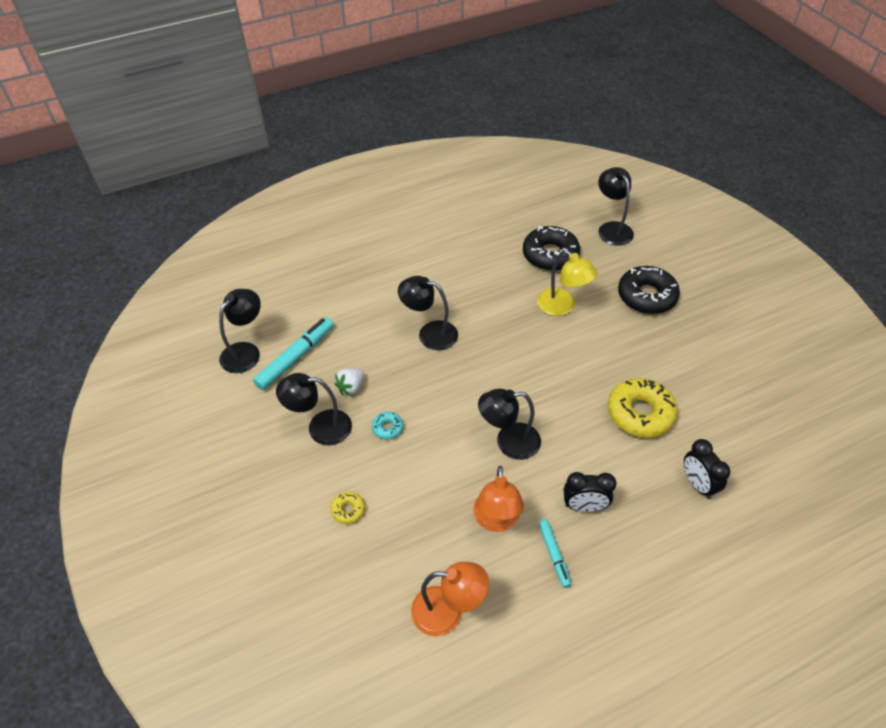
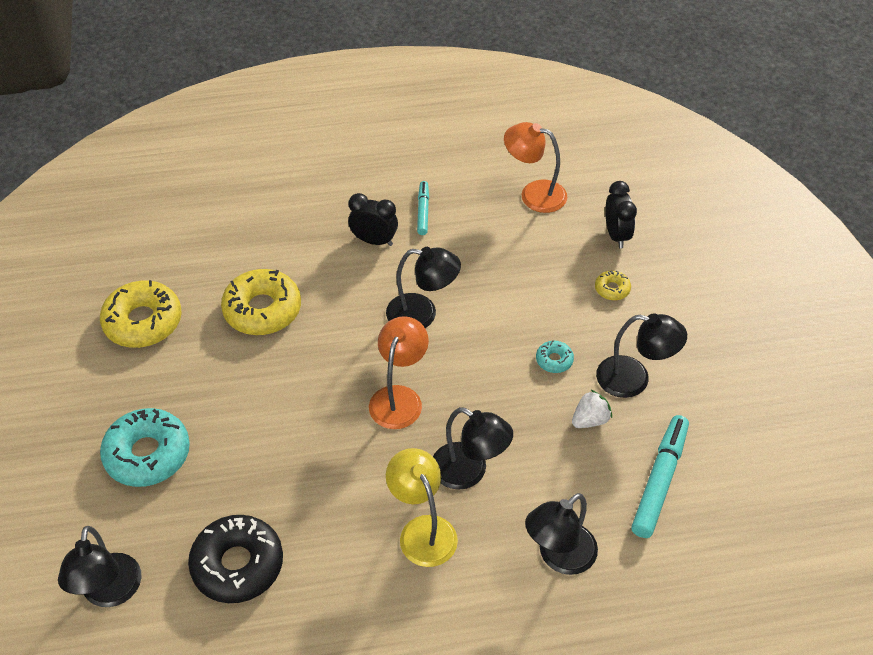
camera: 165 degrees left, 0 degrees up
black lamp [219,289,261,373] -> black lamp moved to [525,493,598,575]
turquoise marker [253,317,334,390] -> turquoise marker turned 150 degrees clockwise [631,415,689,538]
orange lamp [473,466,524,532] -> orange lamp moved to [369,316,429,429]
yellow lamp [537,250,598,316] -> yellow lamp moved to [386,448,458,567]
black donut [618,266,680,314] -> turquoise donut [100,408,190,487]
black clock [684,439,730,499] -> black clock moved to [605,181,637,249]
none -> yellow donut [100,280,182,348]

